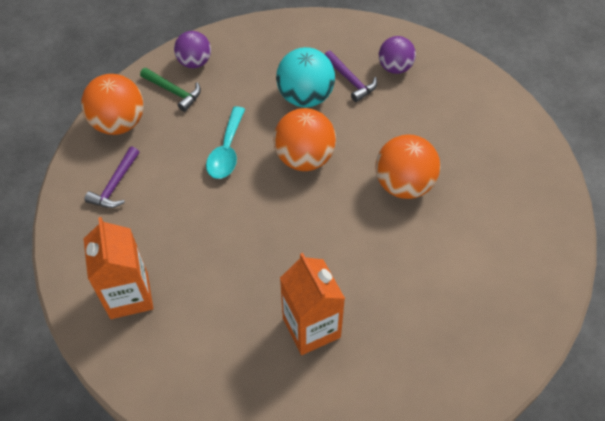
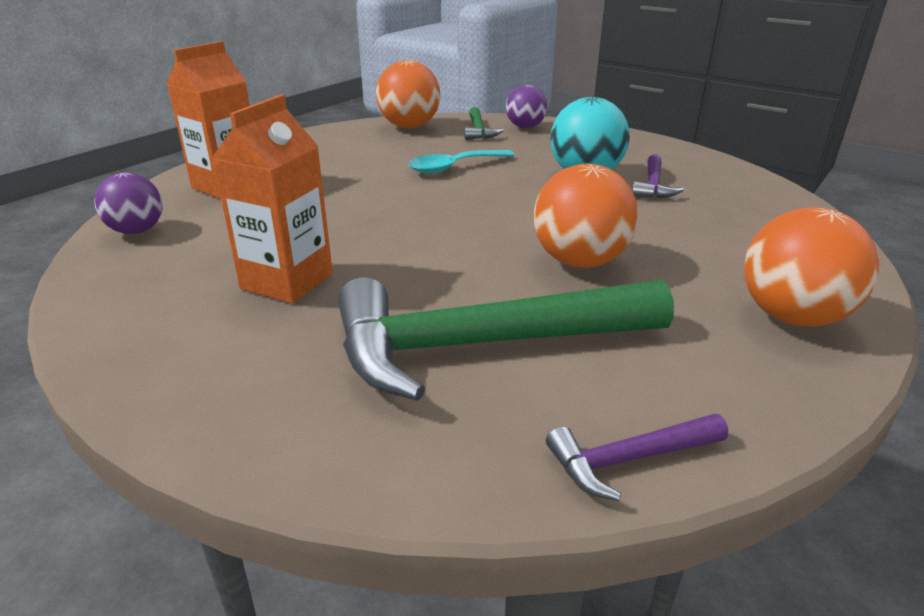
camera: 50 degrees right, 25 degrees down
purple hammer [84,146,139,208] -> purple hammer moved to [546,414,728,501]
orange ball [274,108,336,171] -> orange ball moved to [744,207,879,327]
purple ball [379,36,416,74] -> purple ball moved to [94,173,162,234]
none -> green hammer [338,277,674,401]

